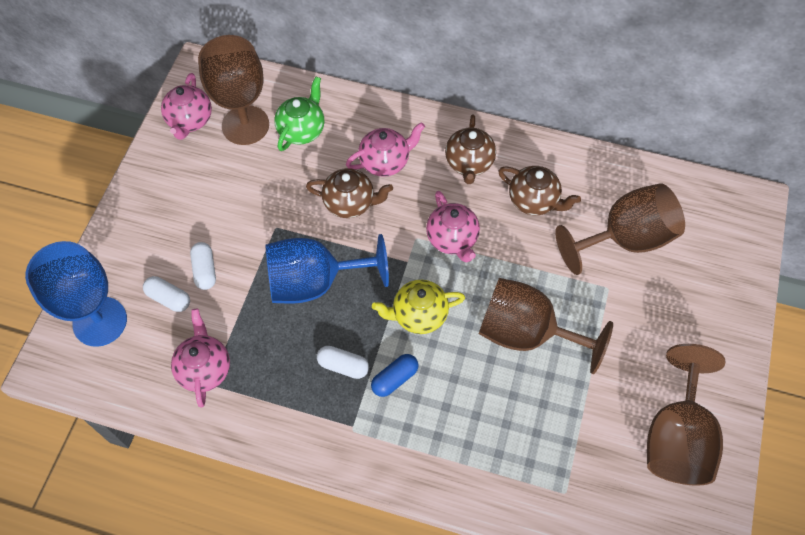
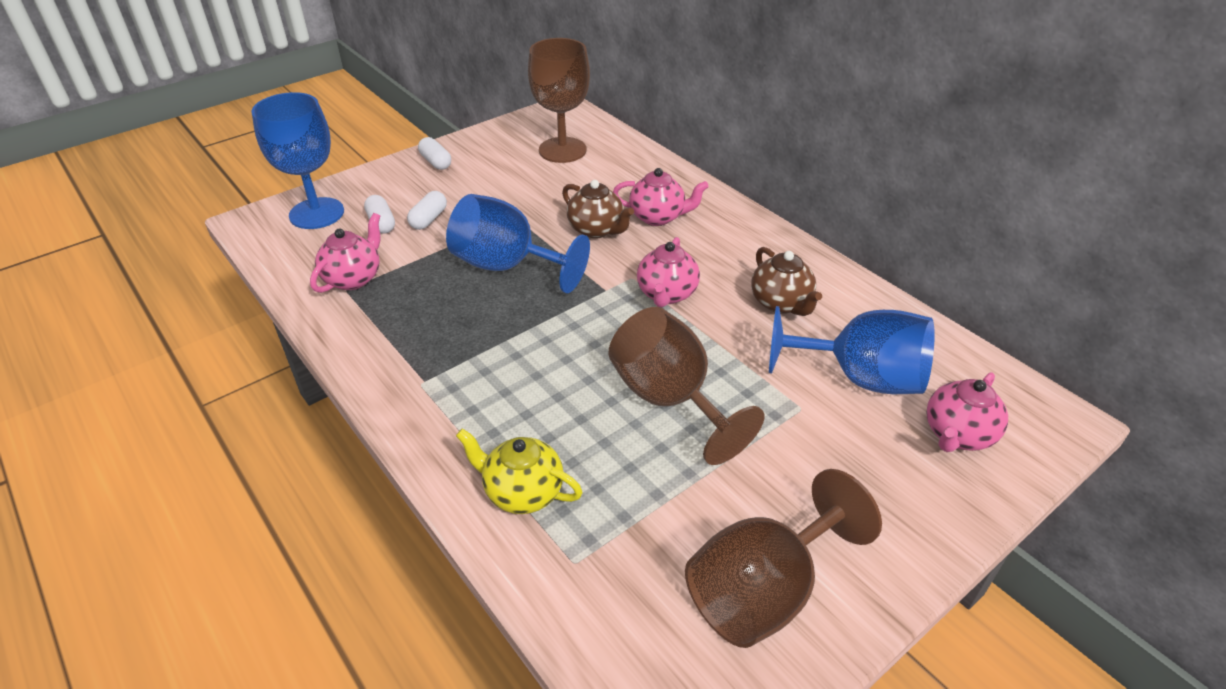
camera: 35 degrees right, 20 degrees down
pink teapot [161,73,212,140] -> pink teapot moved to [927,372,1008,452]
green teapot [274,76,324,151] -> none
white capsule [317,346,369,379] -> white capsule moved to [418,137,451,170]
blue capsule [371,354,419,397] -> none
yellow teapot [372,280,465,334] -> yellow teapot moved to [456,429,583,514]
brown teapot [445,115,496,184] -> none
brown goblet [555,183,685,275] -> blue goblet [769,306,935,394]

